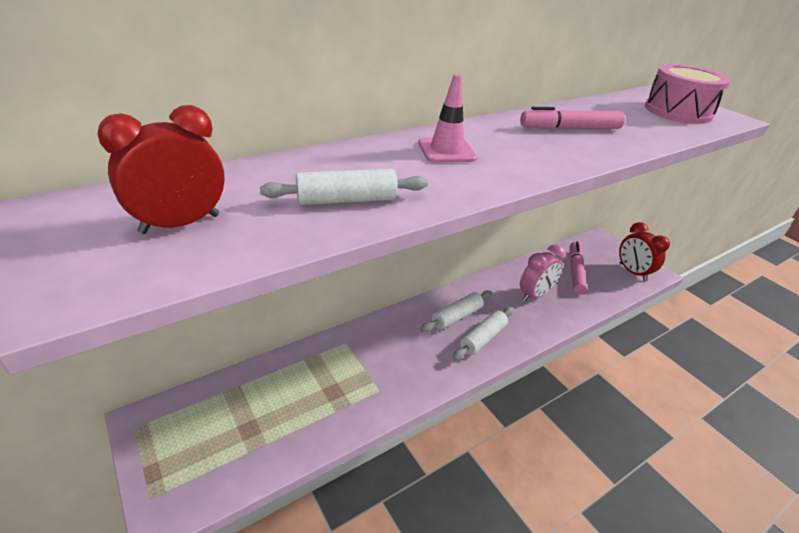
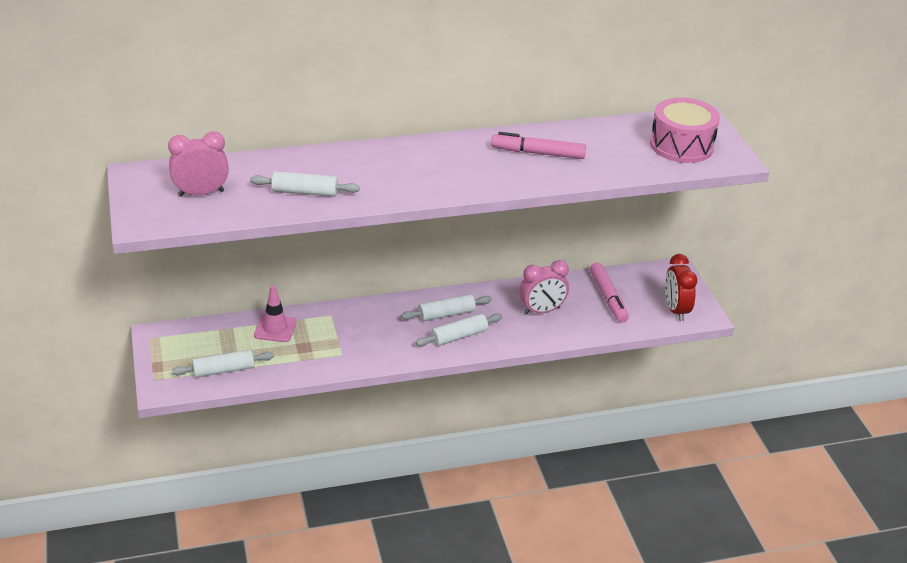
camera: 20 degrees right, 0 degrees up
red clock [98,105,225,234] -> pink clock [168,131,229,197]
pink traffic cone [418,74,477,163] -> pink traffic cone moved to [254,285,297,342]
pink marker [569,242,587,294] -> pink marker turned 135 degrees clockwise [590,263,629,323]
none -> white rolling pin [172,349,274,378]

